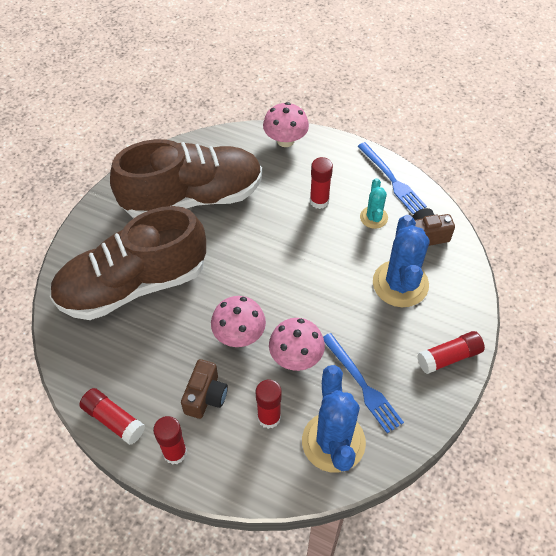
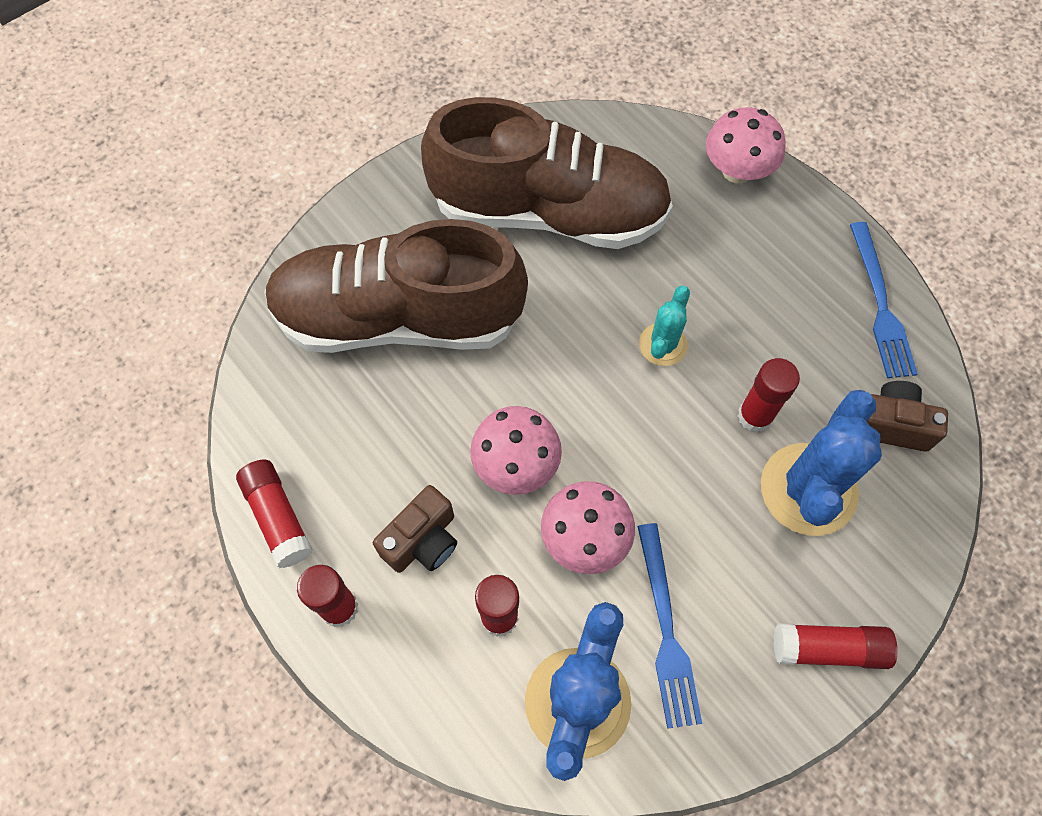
camera: 25 degrees right, 10 degrees up
red glue stick [310,157,333,209] -> red glue stick moved to [738,358,800,433]
turquoise cactus [360,178,388,229] -> turquoise cactus moved to [639,286,690,366]

